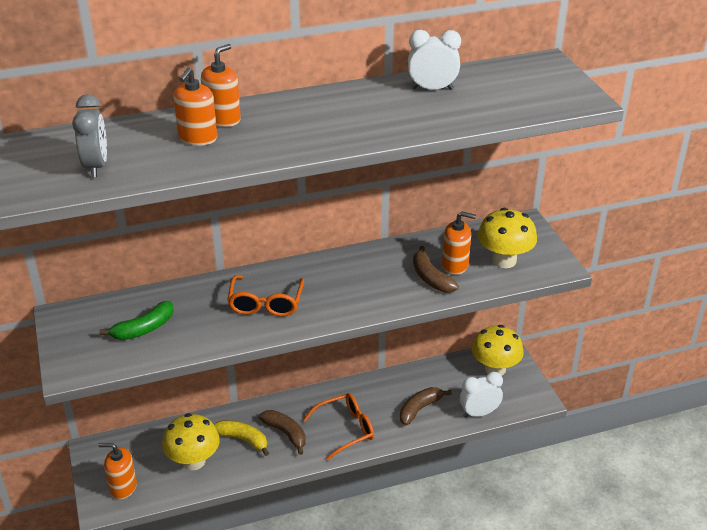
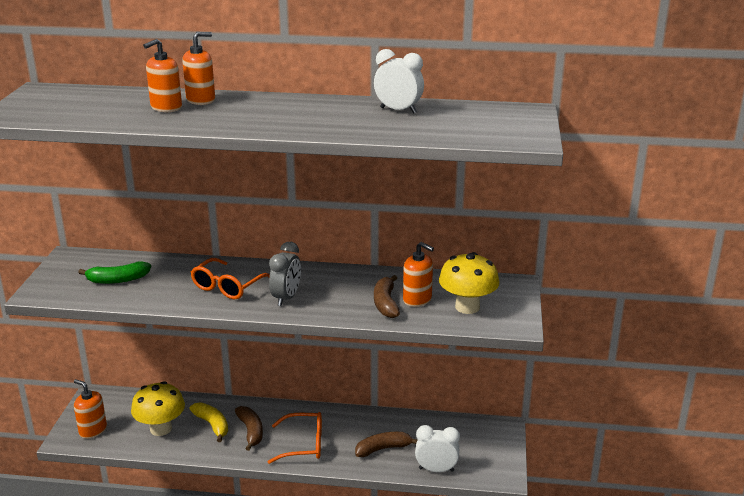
camera: 25 degrees right, 10 degrees down
grey clock [72,94,107,178] -> grey clock moved to [269,242,301,306]
yellow mushroom [472,325,524,376] -> none

